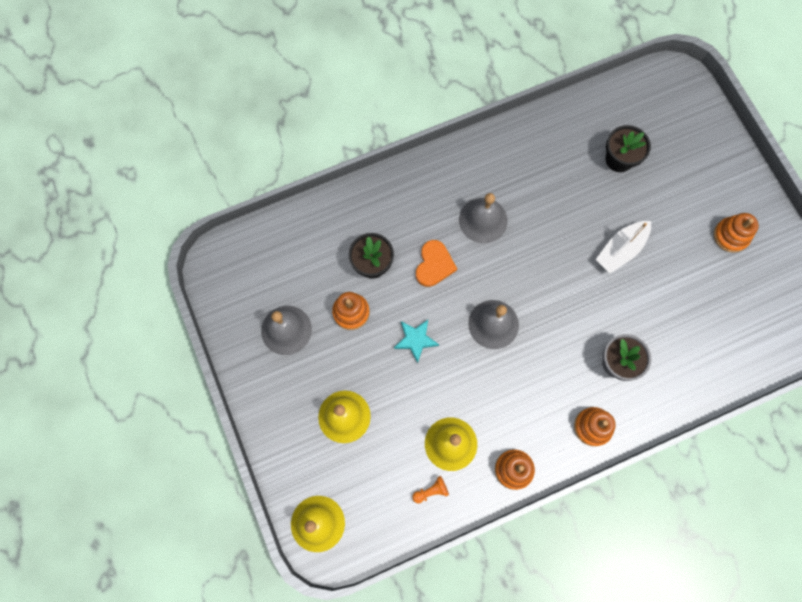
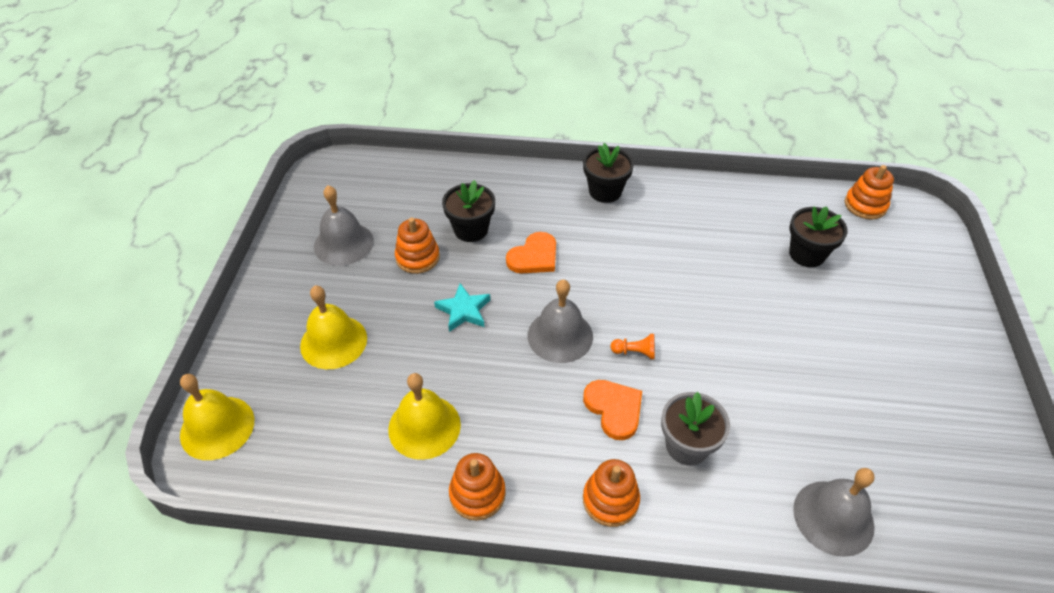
camera: 30 degrees right, 25 degrees down
orange pawn [412,476,449,503] -> orange pawn moved to [610,334,655,359]
grey bell [459,193,508,243] -> grey bell moved to [793,468,875,557]
white boat [596,221,651,273] -> none
orange stacking toy [714,213,759,253] -> orange stacking toy moved to [845,165,894,220]
none -> black flower pot [583,143,634,203]
none -> orange heart [583,380,642,440]

